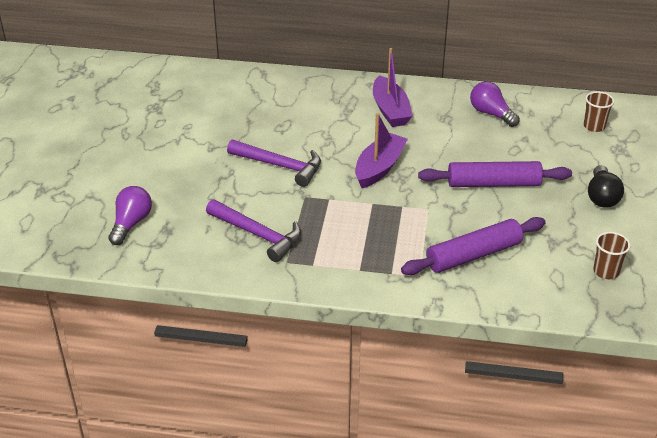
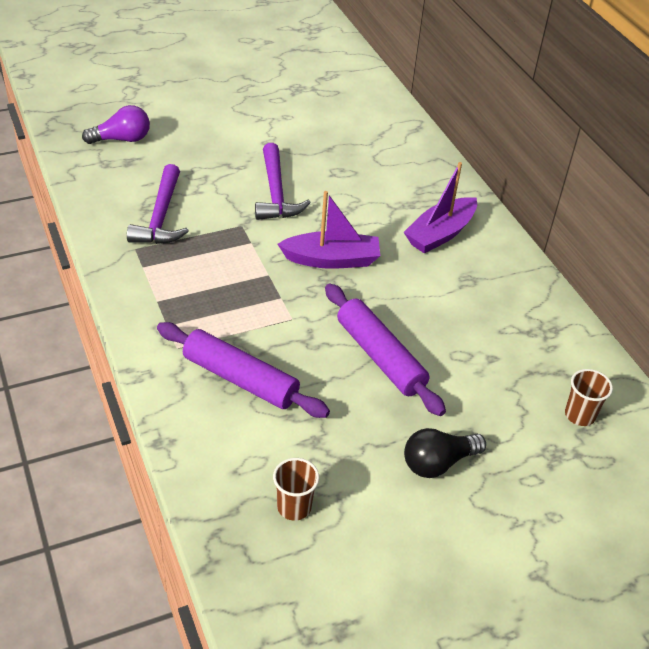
camera: 55 degrees right, 5 degrees up
purple light bulb [470,81,520,127] -> none

